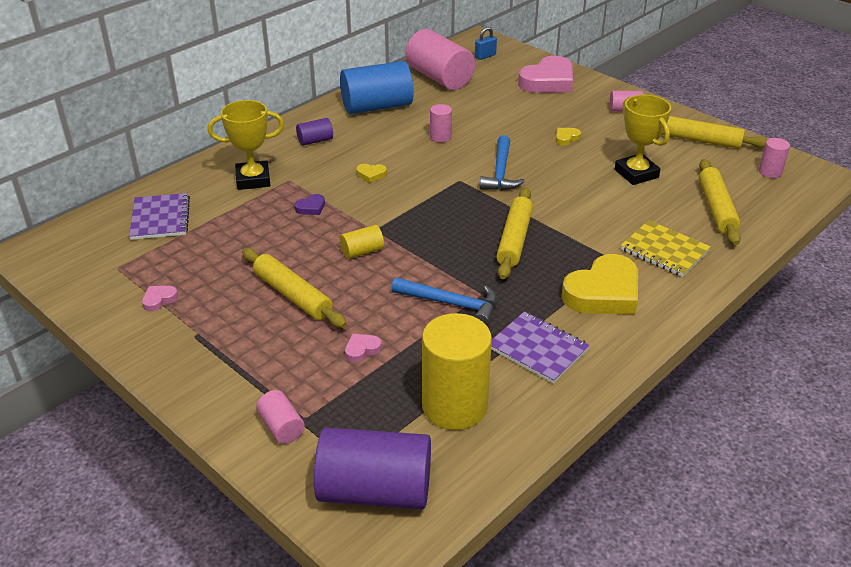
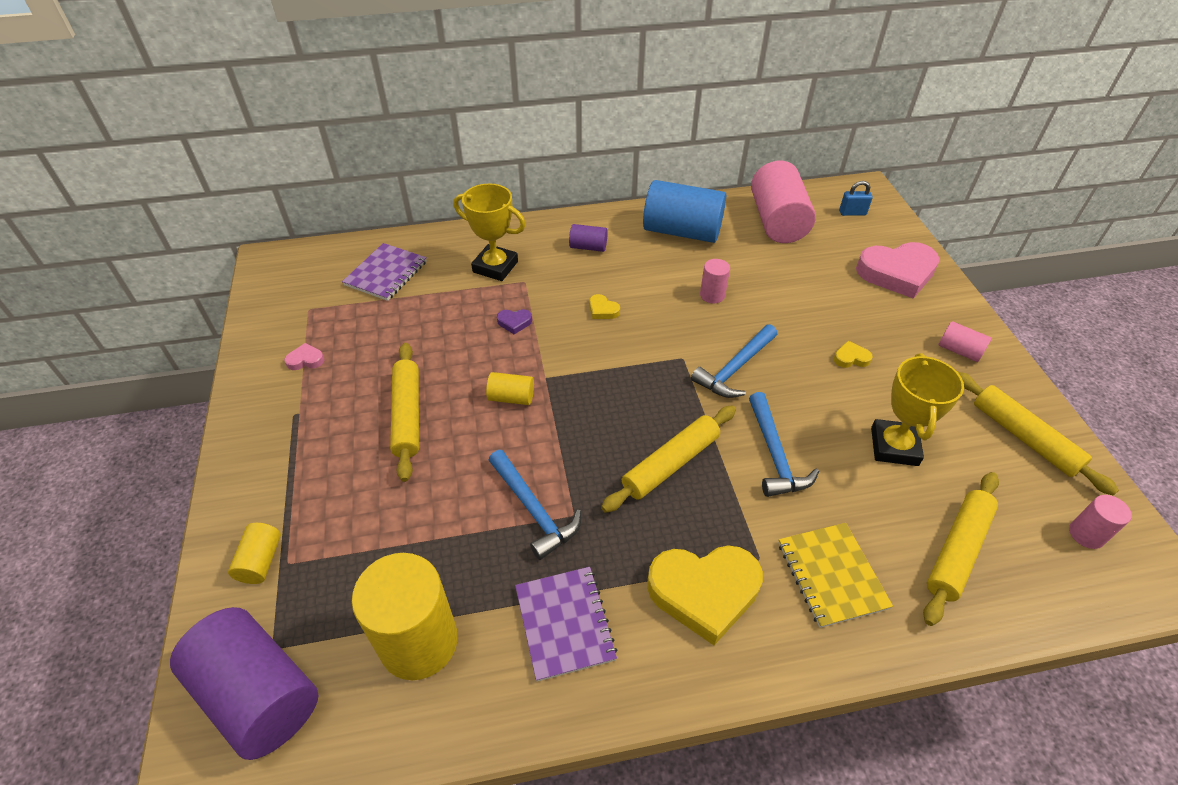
camera: 35 degrees right, 10 degrees up
pink cylinder [256,390,305,444] -> yellow cylinder [228,523,281,584]
pink heart [345,334,382,362] -> none
none -> blue hammer [749,392,819,497]

